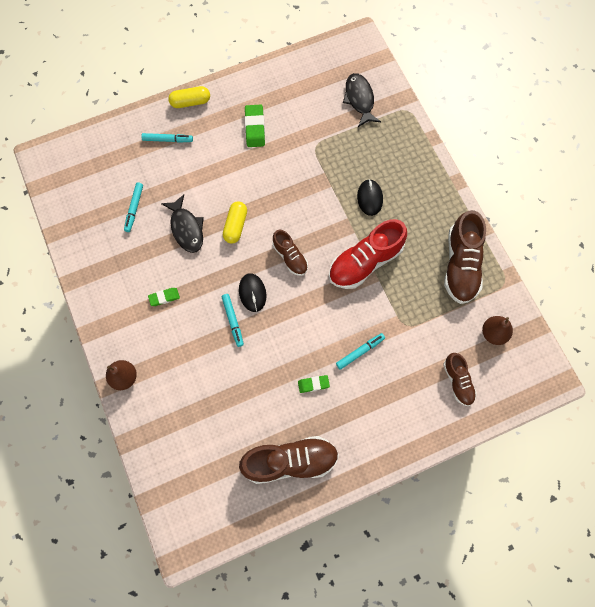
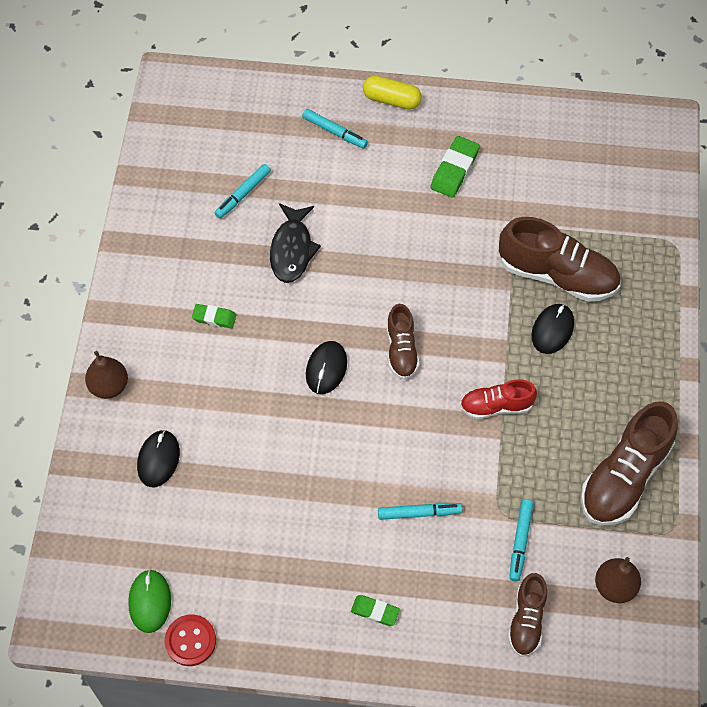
camera: 30 degrees right, 10 degrees down
turquoise marker [222,294,244,347] -> turquoise marker moved to [509,499,533,581]
yellow capsule [223,202,247,243] -> none
brown shoe [239,436,339,484] -> brown shoe moved to [499,217,620,302]
green eraser [298,375,330,393] -> green eraser moved to [351,595,400,626]
red shoe [329,219,407,289] -> red shoe [460,379,537,419], size x0.57
black fish [343,73,381,127] -> none
none -> green mouse [128,569,171,633]
none -> black mouse [137,430,180,487]
none -> red button [165,614,216,666]

